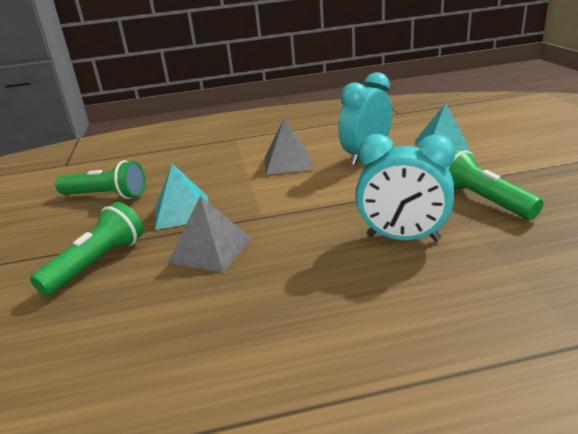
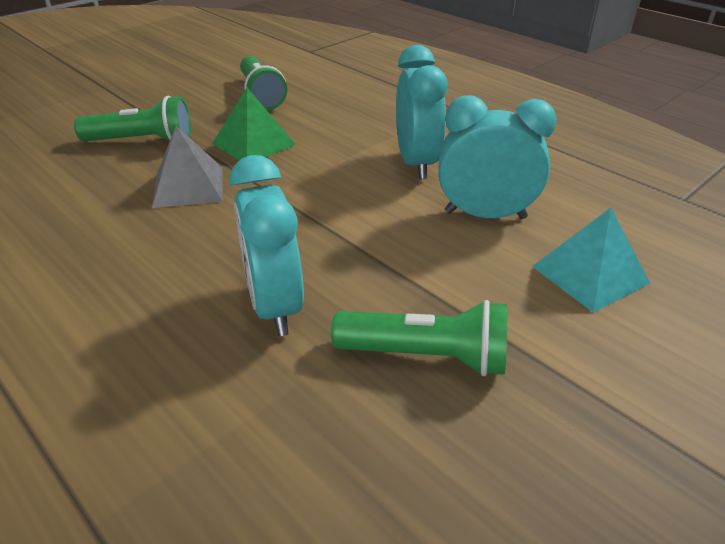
camera: 55 degrees right, 10 degrees up
turquoise pyramid [155,164,209,230] -> green pyramid [212,87,296,160]
grey pyramid [265,120,313,175] -> turquoise clock [396,45,447,179]
green flashlight [448,148,544,220] -> green flashlight turned 75 degrees clockwise [331,300,507,376]

